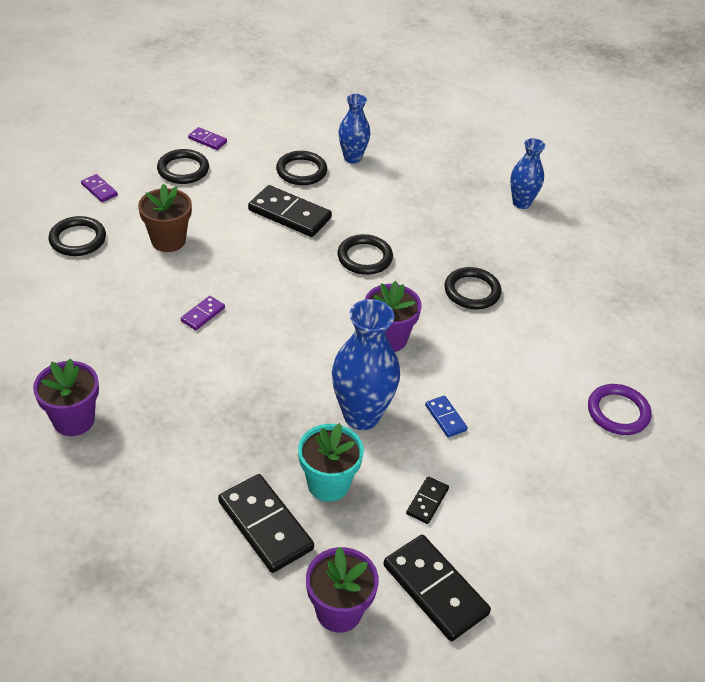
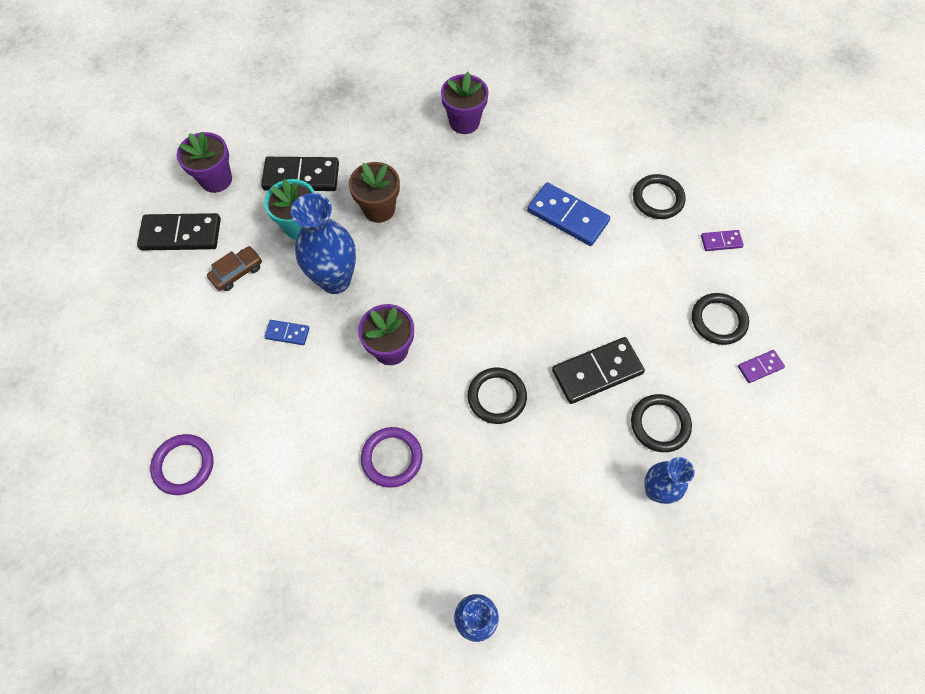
camera: 130 degrees right, 20 degrees up
brown flower pot [138,183,192,252] -> brown flower pot moved to [349,162,400,223]
purple domino [181,296,225,330] -> none
black domino [406,476,449,524] -> brown car [207,246,262,291]
black ring [444,267,501,309] -> purple ring [361,427,423,488]
none -> blue domino [527,182,610,246]

